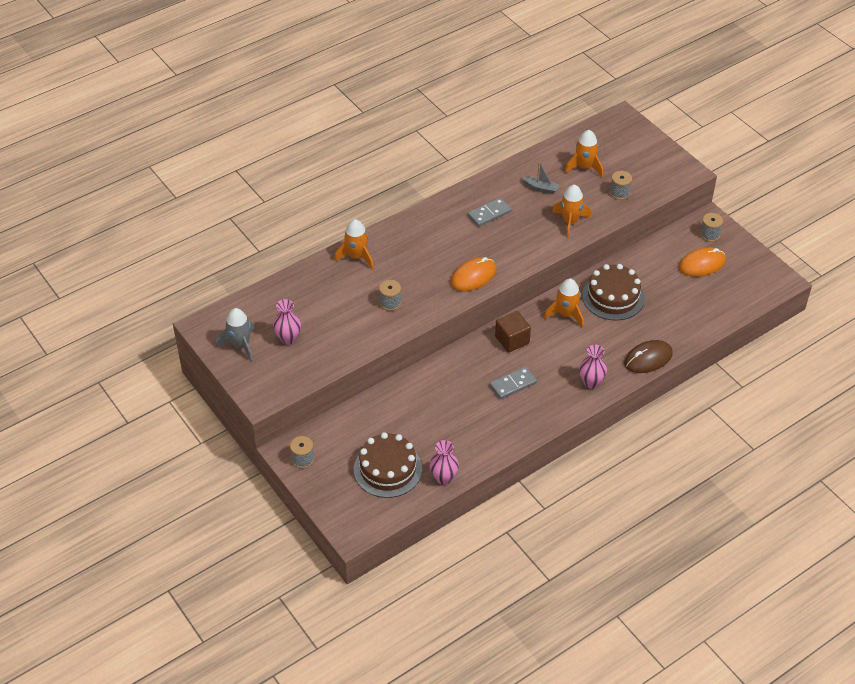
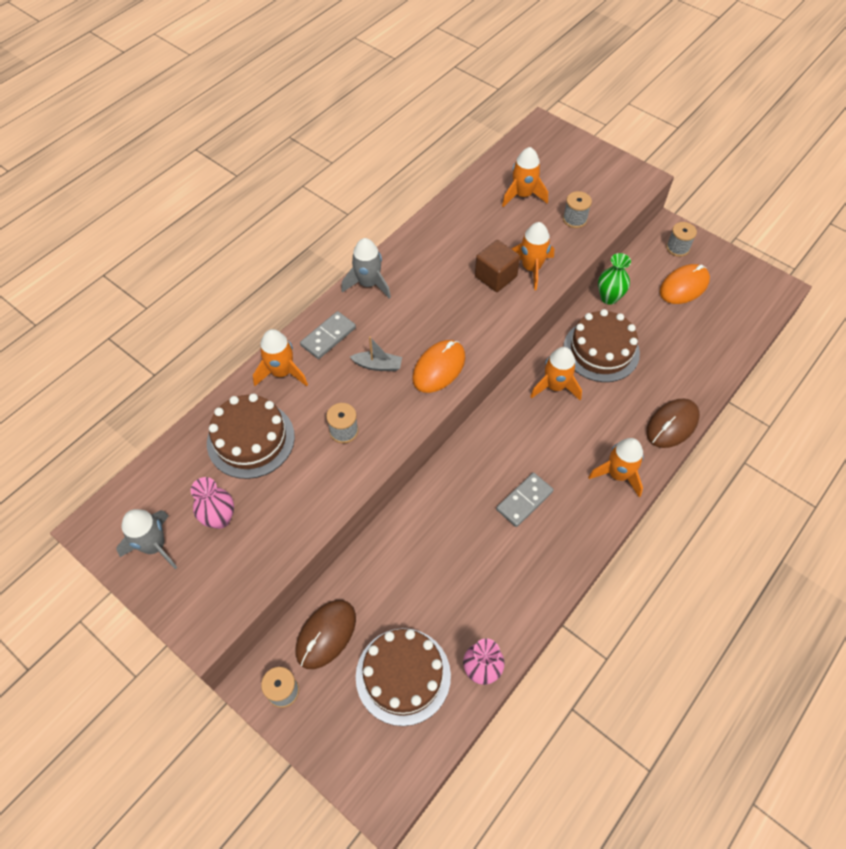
camera: 15 degrees left, 10 degrees up
grey domino [468,198,511,227] -> grey domino moved to [300,311,356,359]
brown cube [495,311,531,353] -> brown cube moved to [475,240,520,292]
grey boat [522,162,559,194] -> grey boat moved to [350,336,402,371]
pink vase [579,345,607,389] -> orange rocket [588,438,644,497]
none -> brown cake [207,394,295,479]
none -> brown mouse [296,600,356,669]
none -> grey rocket [341,238,391,299]
none -> green vase [598,253,631,305]

